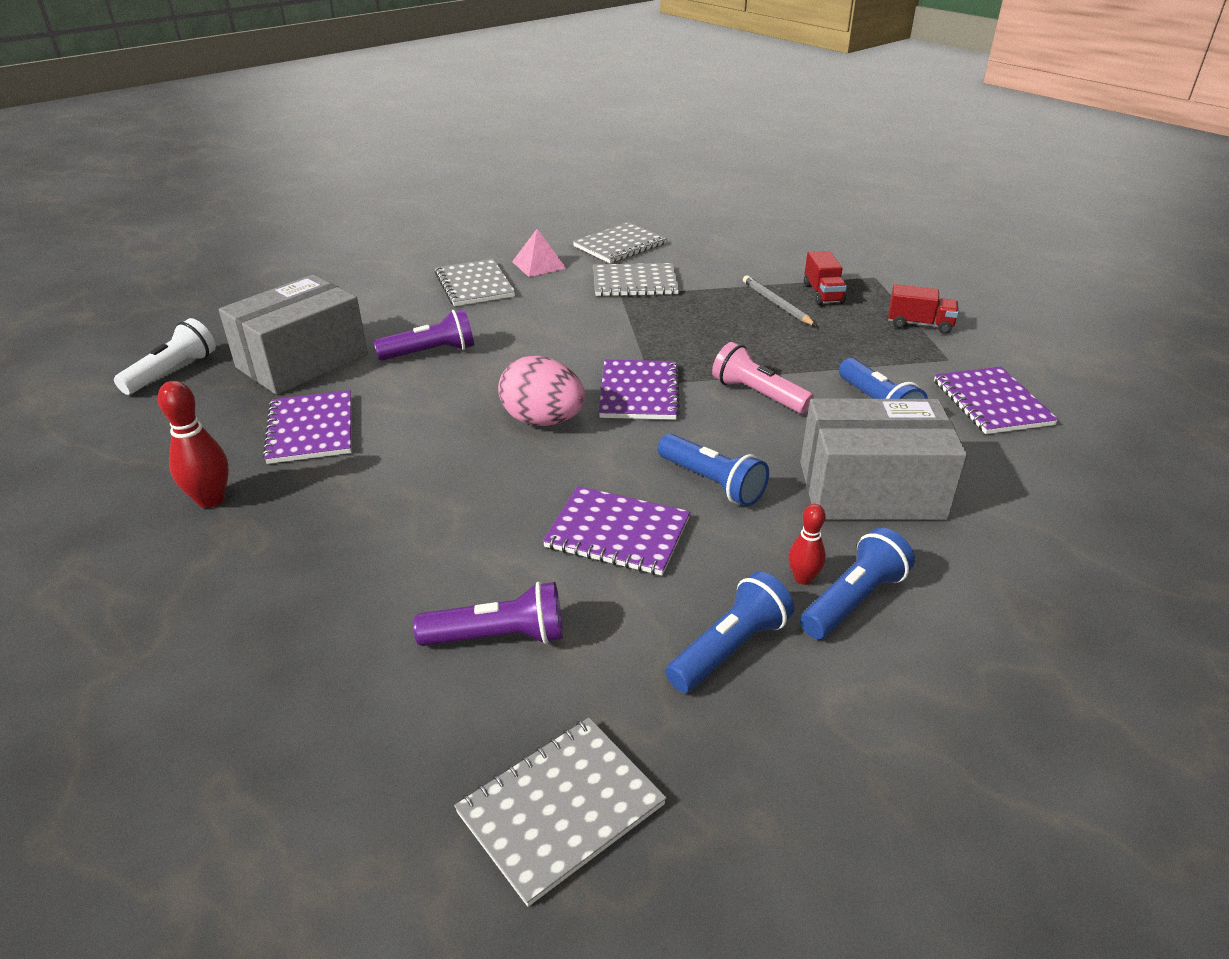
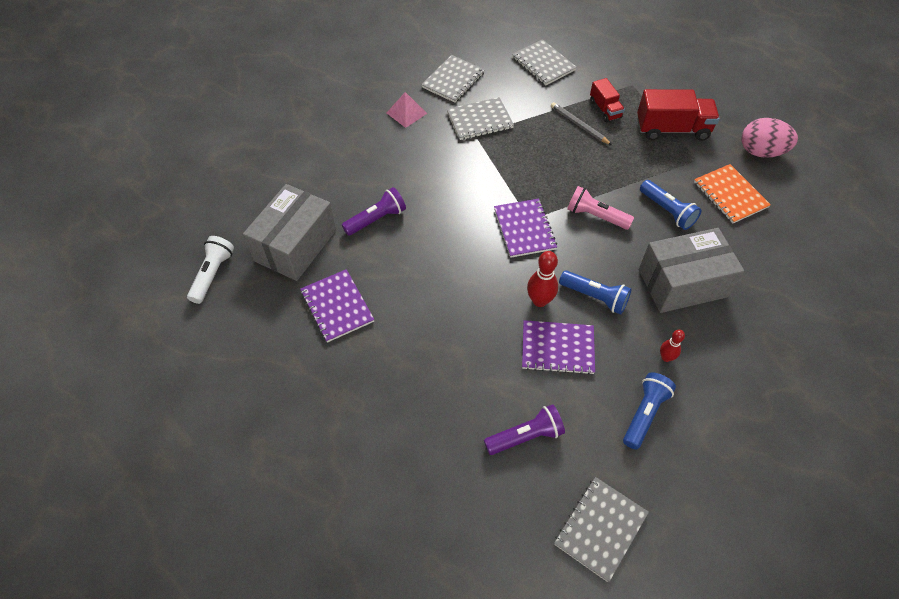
camera: 15 degrees left, 20 degrees up
red bowling pin [158,381,229,508] -> red bowling pin moved to [527,251,558,307]
grey notebook [435,259,515,306] -> grey notebook moved to [512,39,577,85]
pink egg [498,356,585,426] -> pink egg moved to [741,118,798,158]
blue flashlight [800,528,915,639] -> none
red truck [888,284,959,334] -> red truck [637,89,720,141], size x1.75
purple notebook [934,367,1059,434] -> orange notebook [694,164,771,223]

